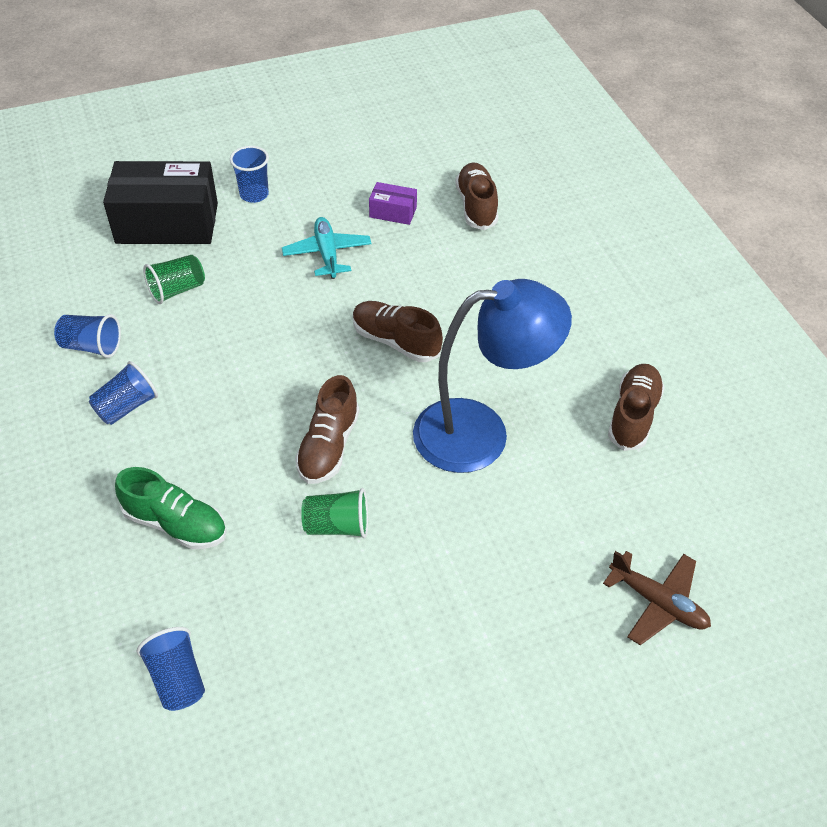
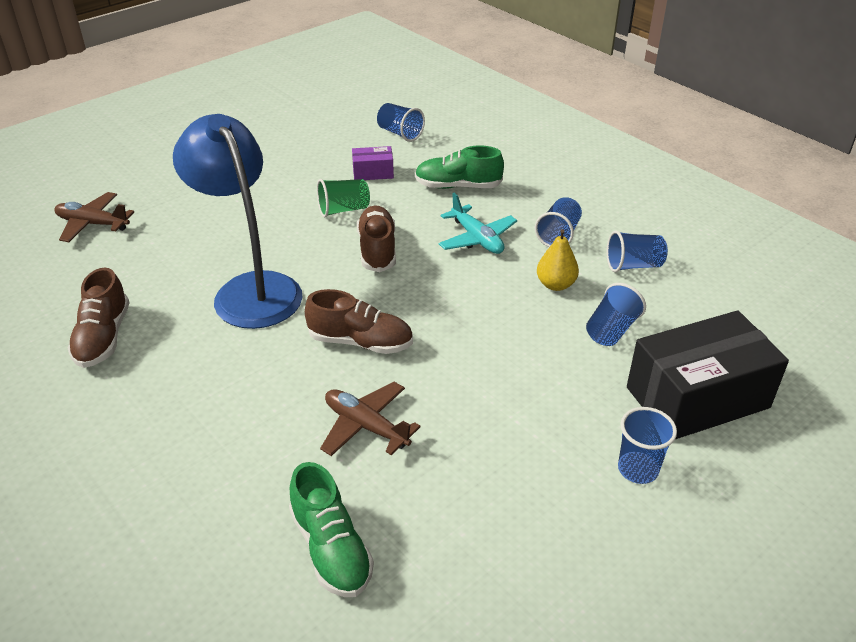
camera: 160 degrees right, 10 degrees down
green cup [143,255,205,304] -> blue cup [586,283,646,346]
turquoise plane [282,217,372,279] -> turquoise plane moved to [439,193,517,254]
purple box [369,182,417,225] -> purple box moved to [352,146,394,180]
blue lamp [413,279,572,473] -> blue lamp turned 90 degrees clockwise [173,114,303,329]
brown shoe [455,162,498,230] -> green shoe [289,462,374,597]
none -> brown plane [320,382,421,456]
none -> yellow pear [537,229,579,291]

